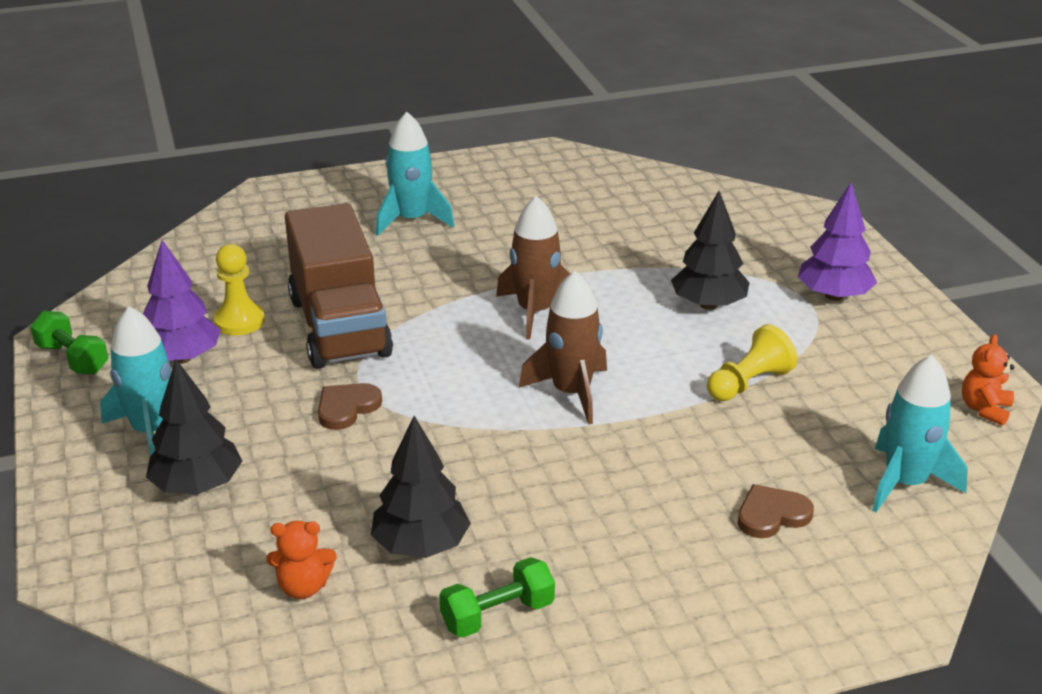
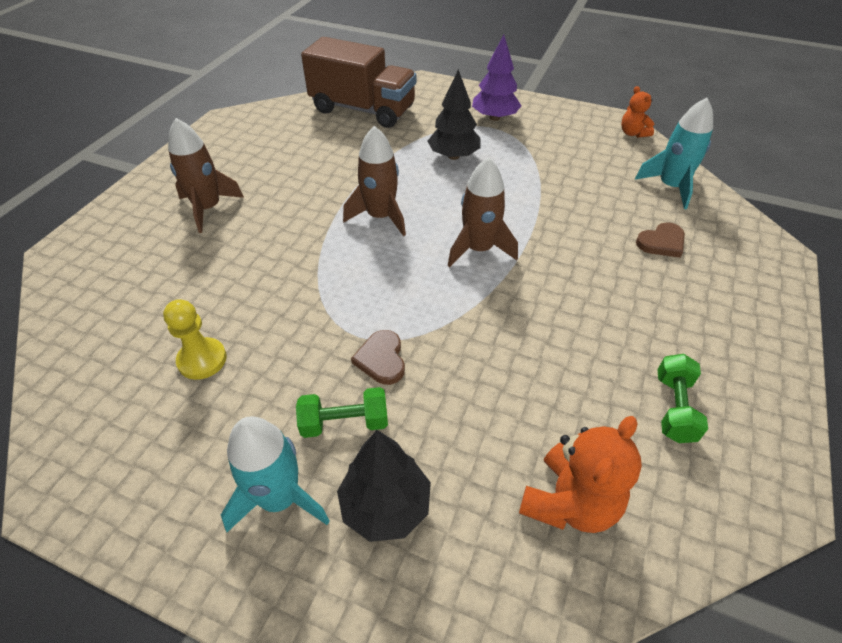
camera: 50 degrees left, 15 degrees up
green dumbbell [30,311,108,374] -> green dumbbell moved to [296,387,388,438]
purple tree [143,240,221,364] -> none
orange teddy bear [267,520,337,599] -> orange teddy bear [519,416,642,533], size x1.68
brown truck [285,203,393,369] -> brown truck moved to [301,37,417,128]
black tree [371,416,471,558] -> none
turquoise rocket [376,112,455,236] -> brown rocket [168,118,244,233]
yellow pawn [707,324,797,401] -> none
brown heart [738,484,814,538] -> brown heart turned 135 degrees counterclockwise [636,222,685,258]

